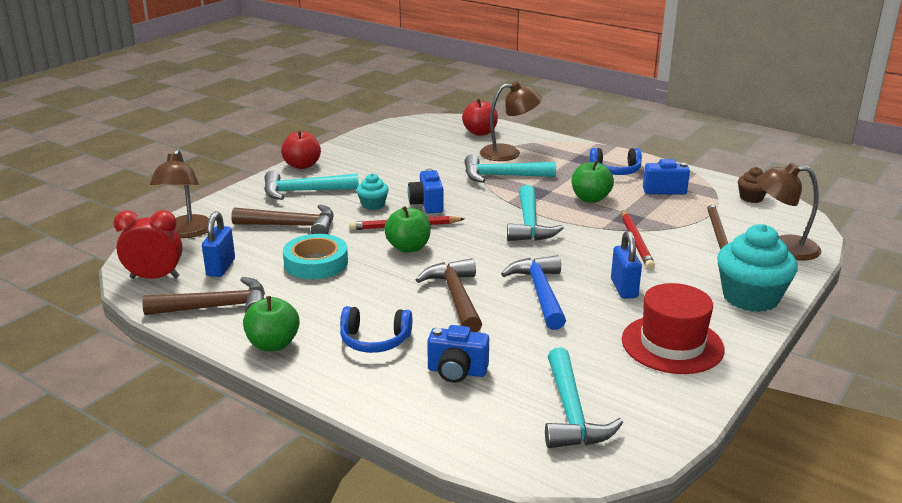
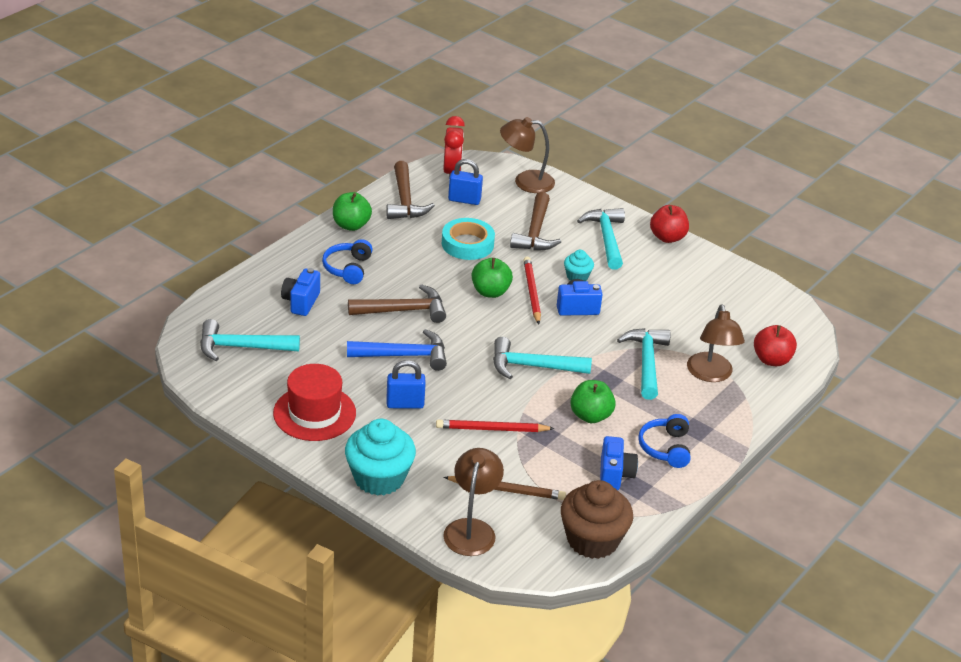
camera: 90 degrees right, 10 degrees up
brown cupcake [738,167,766,203] -> brown cupcake [561,480,633,559], size x1.99

